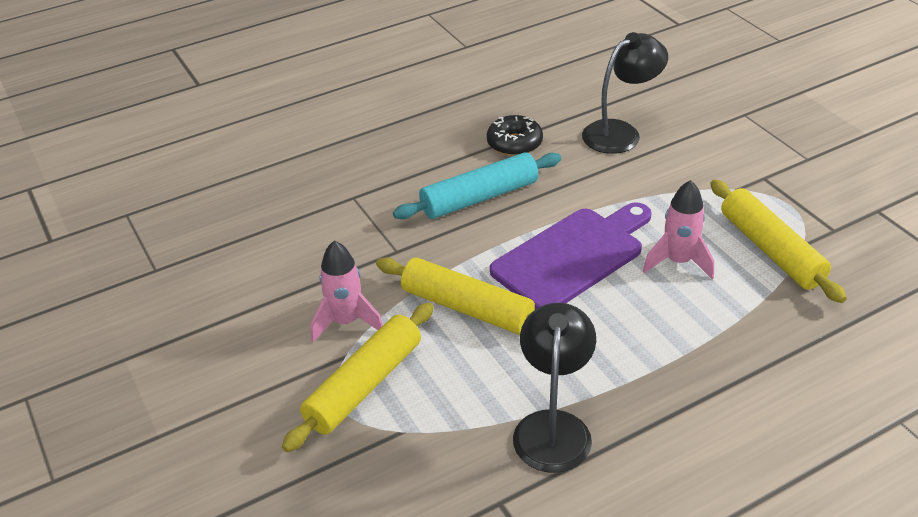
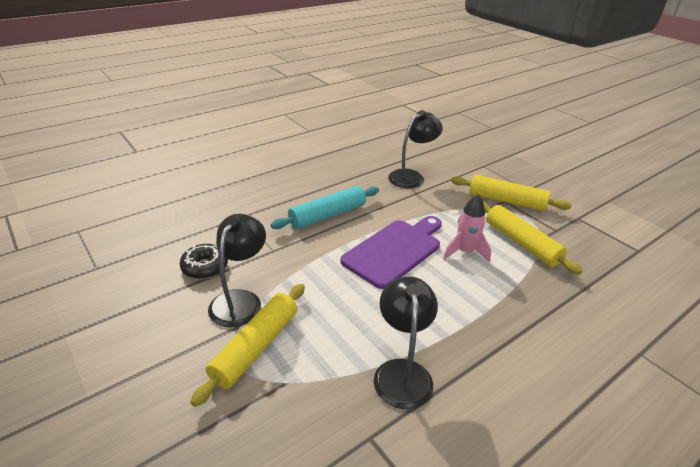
camera: 10 degrees left, 5 degrees down
pink rocket [311,240,383,342] -> black lamp [208,214,266,328]
yellow rolling pin [376,258,535,335] -> yellow rolling pin moved to [451,175,571,211]
black donut [487,115,543,156] -> black donut moved to [180,244,228,279]

